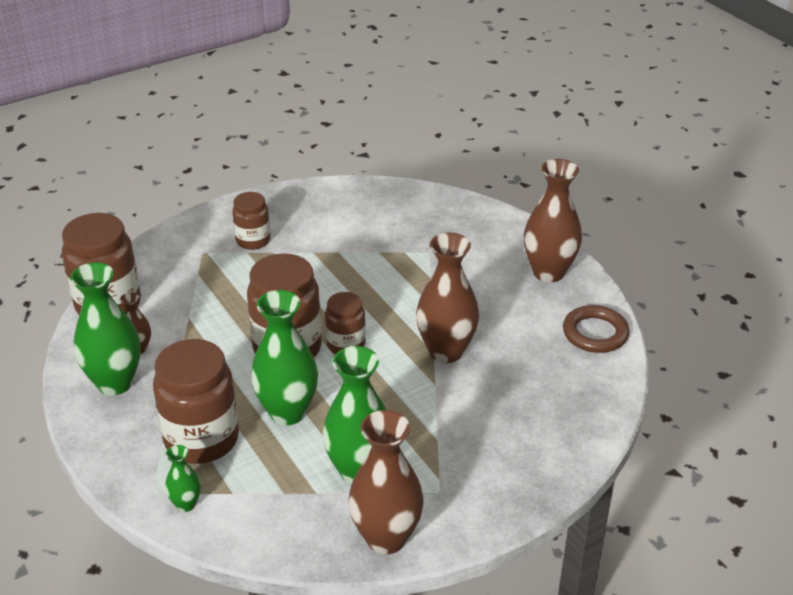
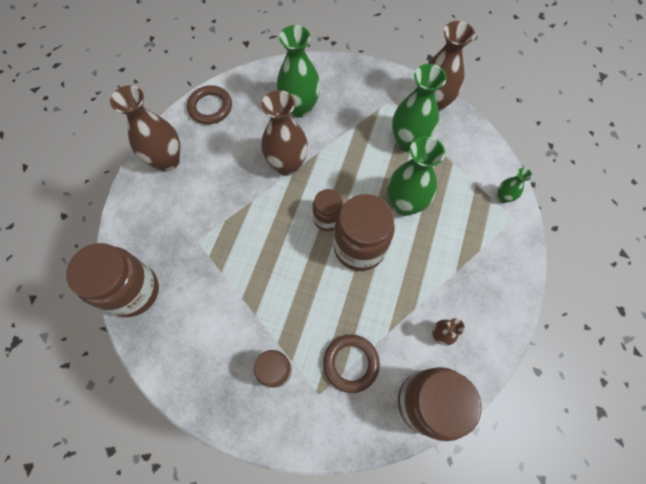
camera: 130 degrees left, 30 degrees up
green vase [70,262,141,395] -> green vase moved to [277,25,320,118]
brown jar [153,339,239,464] -> brown jar moved to [66,243,159,317]
none -> brown ring [323,334,380,393]

